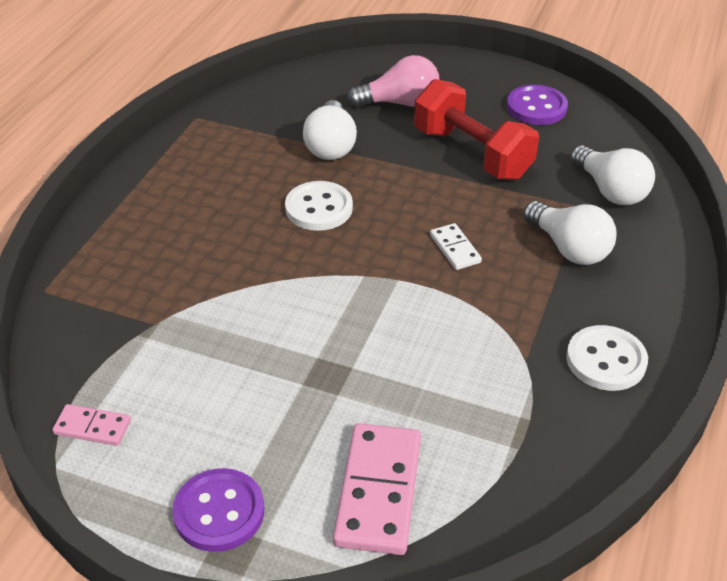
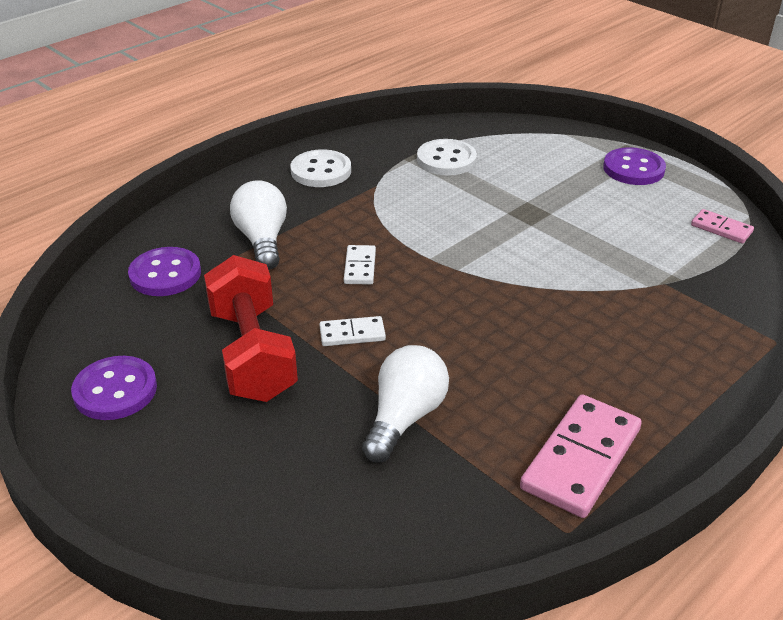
camera: 155 degrees left, 5 degrees down
white button [285,181,353,231] -> white button moved to [417,139,477,175]
pink domino [333,423,421,555] -> pink domino moved to [520,394,642,518]
pink light bulb [347,55,439,107] -> none
white light bulb [570,145,655,205] -> purple button [128,247,201,296]
none -> white domino [319,316,386,346]

